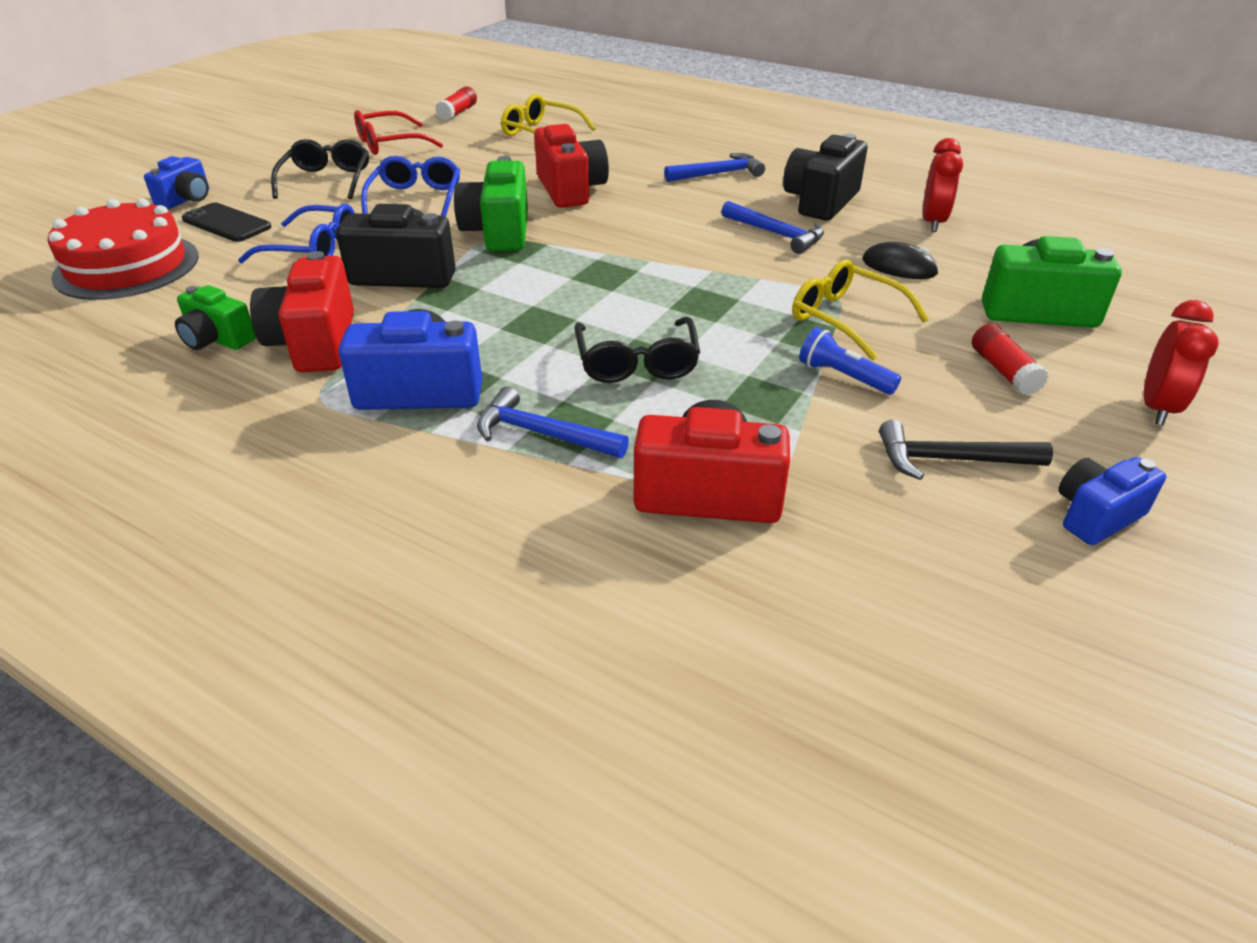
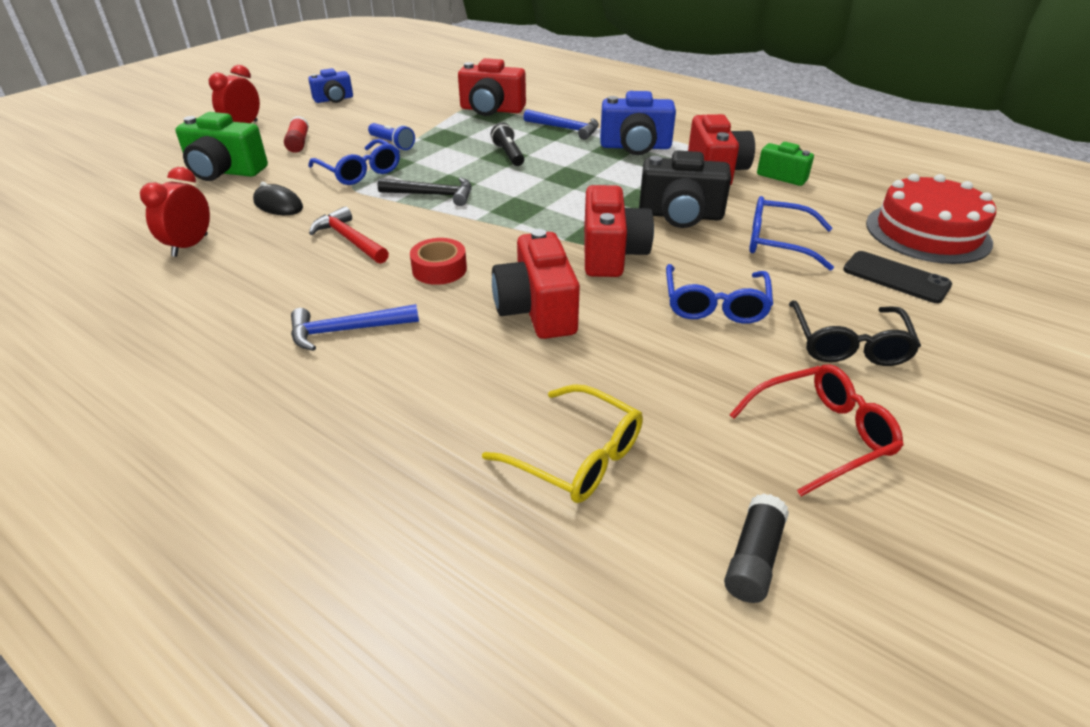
camera: 175 degrees left, 0 degrees up
blue camera [144,156,209,209] -> none
red glue stick [435,86,477,121] -> black glue stick [724,493,789,603]
green camera [454,156,528,251] -> red camera [584,185,654,277]
black glasses [574,317,700,383] -> black flashlight [491,123,524,166]
blue hammer [721,201,824,254] -> red hammer [309,206,389,264]
black camera [783,133,868,221] -> none
yellow glasses [792,259,929,361] -> blue glasses [308,139,400,185]
black hammer [879,420,1053,480] -> black hammer moved to [378,178,472,206]
none -> red tape [410,238,467,285]

